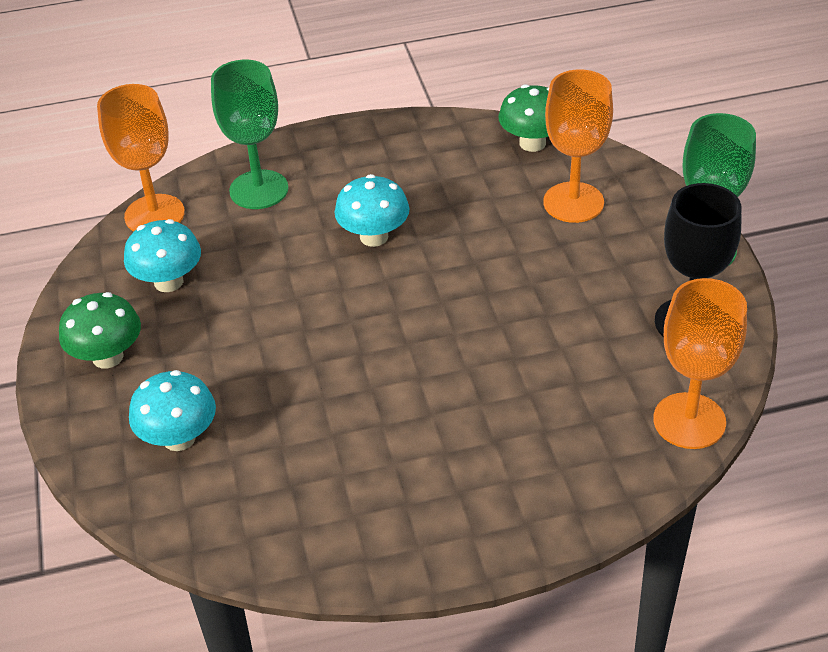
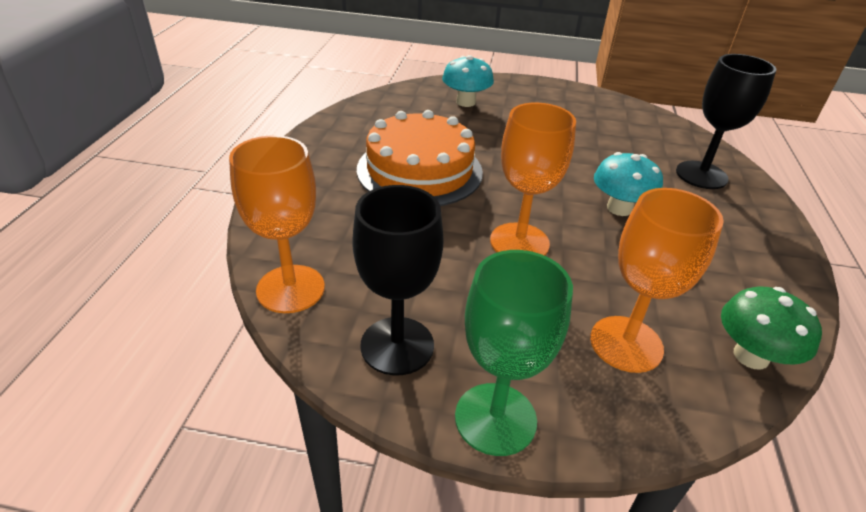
camera: 110 degrees right, 5 degrees down
green mushroom [59,292,141,369] -> none
orange goblet [97,84,185,231] -> orange goblet moved to [490,103,576,256]
turquoise mushroom [124,219,201,292] -> none
green goblet [211,60,289,209] -> black goblet [676,54,776,189]
none -> orange cake [357,110,483,206]

